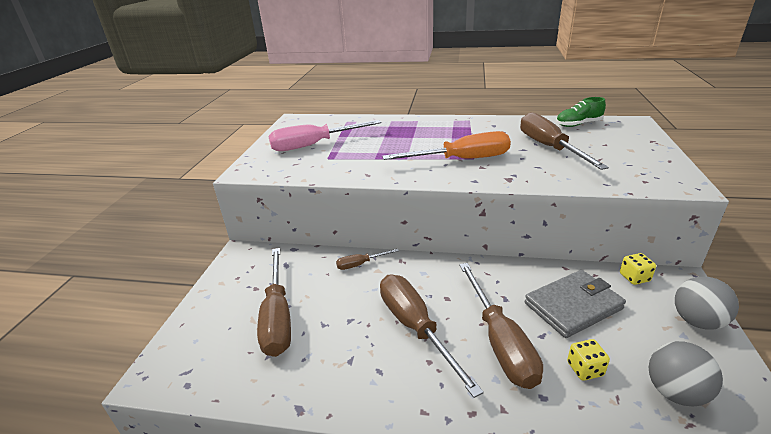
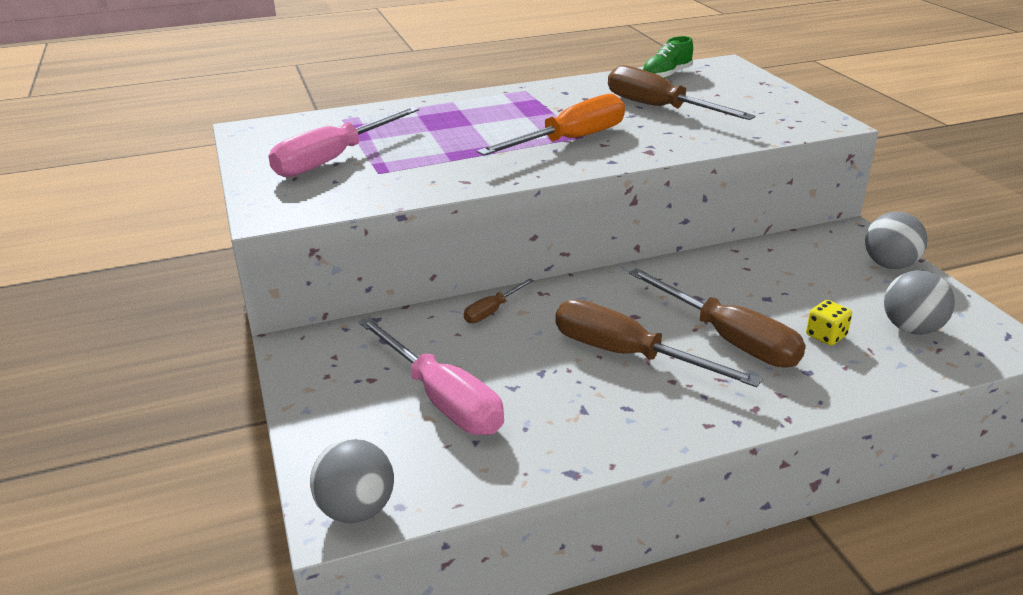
camera: 30 degrees left, 0 degrees up
brown screwdriver [257,248,291,357] -> pink screwdriver [359,317,504,435]
grey wallet [525,270,626,338] -> none
yellow dice [620,253,656,285] -> none
none -> grey ball [310,439,394,523]

